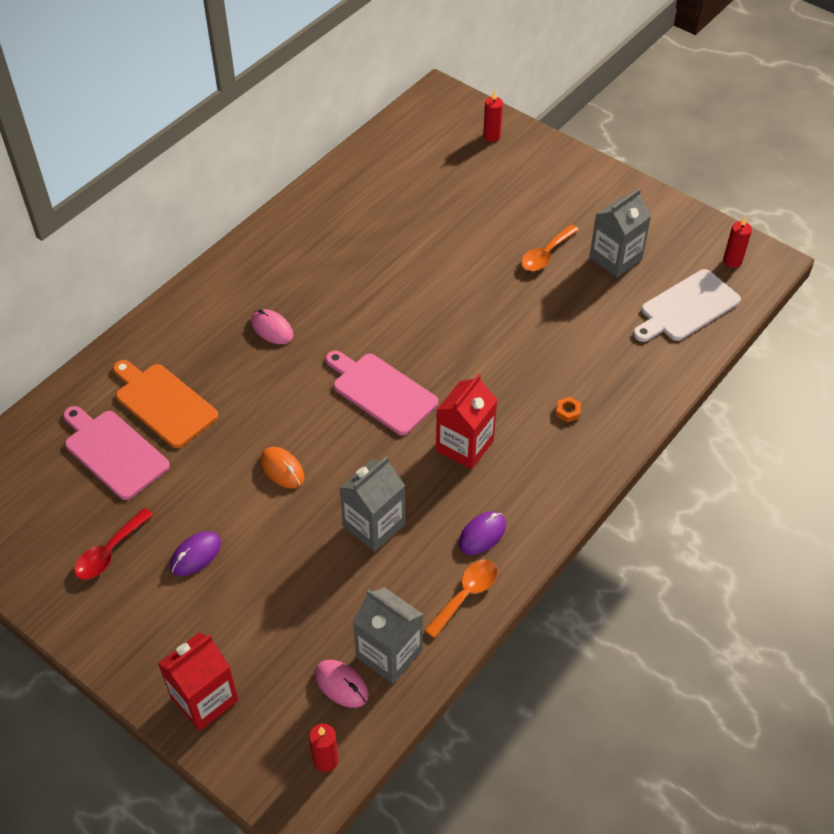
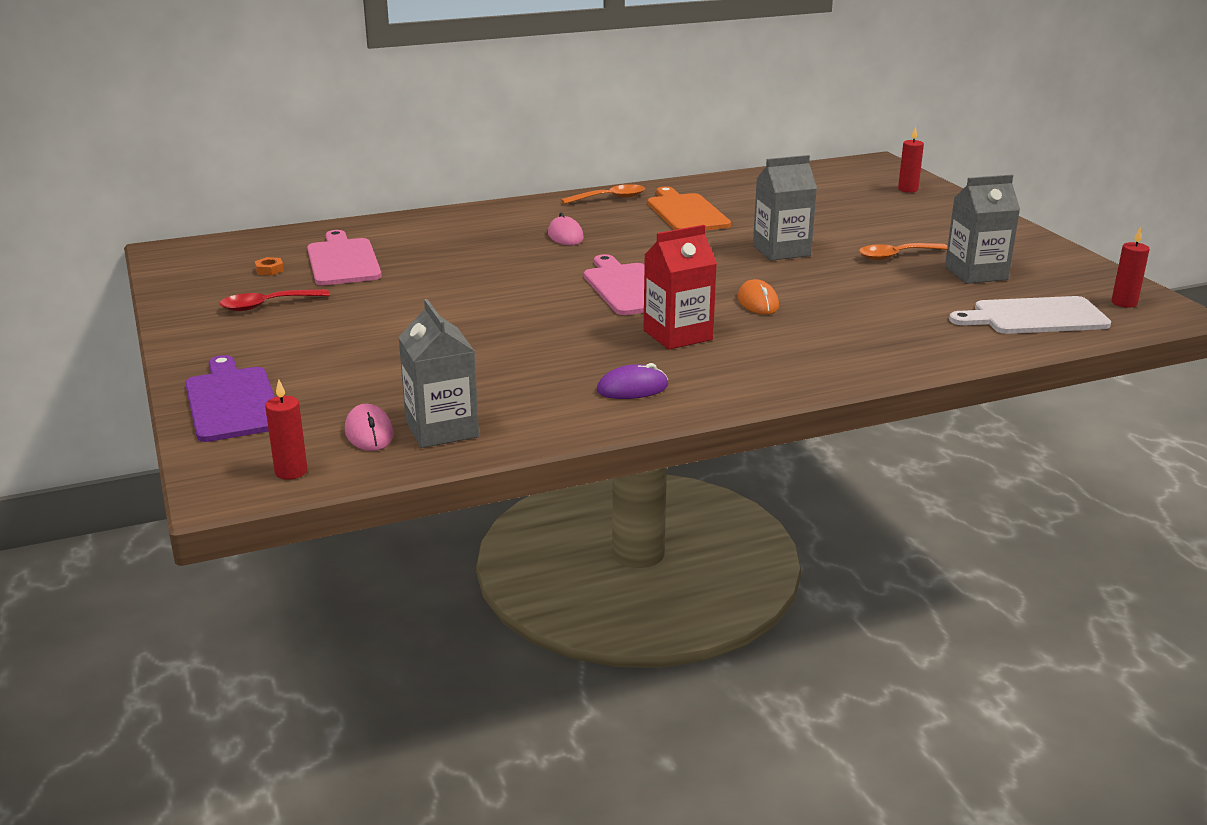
camera: 30 degrees right, 25 degrees down
orange cutting board [113,360,218,448] -> orange cutting board moved to [647,186,731,230]
red carton [158,632,238,731] -> purple cutting board [185,355,275,442]
purple mouse [170,531,221,576] -> none
orange mouse [261,447,304,488] -> orange mouse moved to [738,279,779,315]
grey carton [339,456,405,552] -> grey carton moved to [753,155,817,261]
orange spoon [424,560,498,638] -> orange spoon moved to [561,184,645,204]
orange nut [556,397,581,422] -> orange nut moved to [255,257,284,275]

